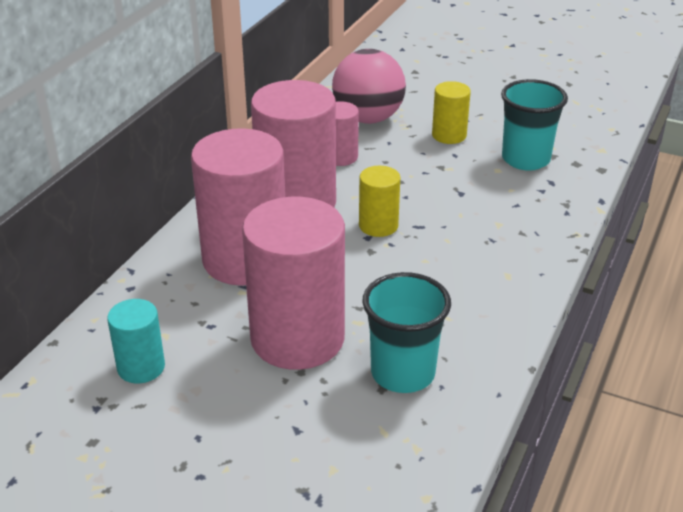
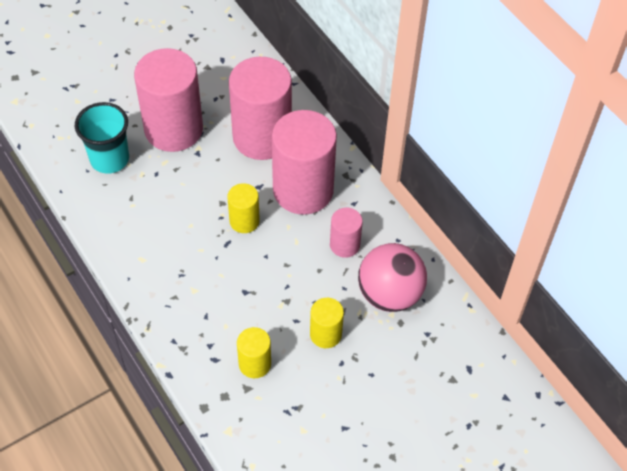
camera: 120 degrees right, 20 degrees up
turquoise cylinder [107,299,165,384] -> none
turquoise cup [501,79,568,171] -> yellow cylinder [237,327,271,378]

